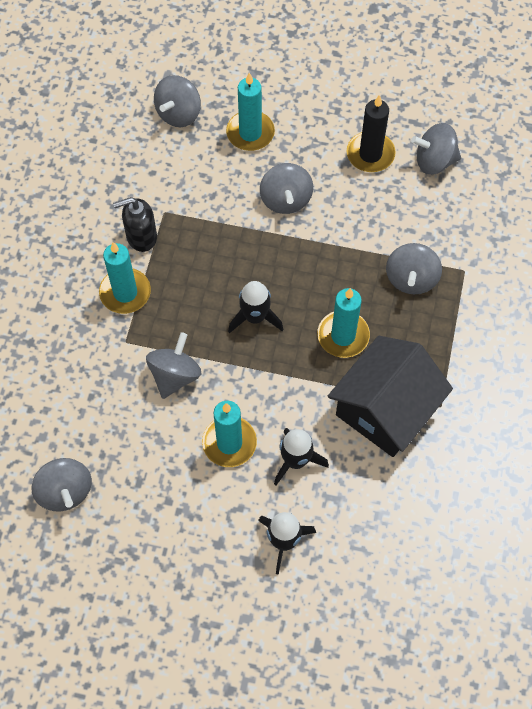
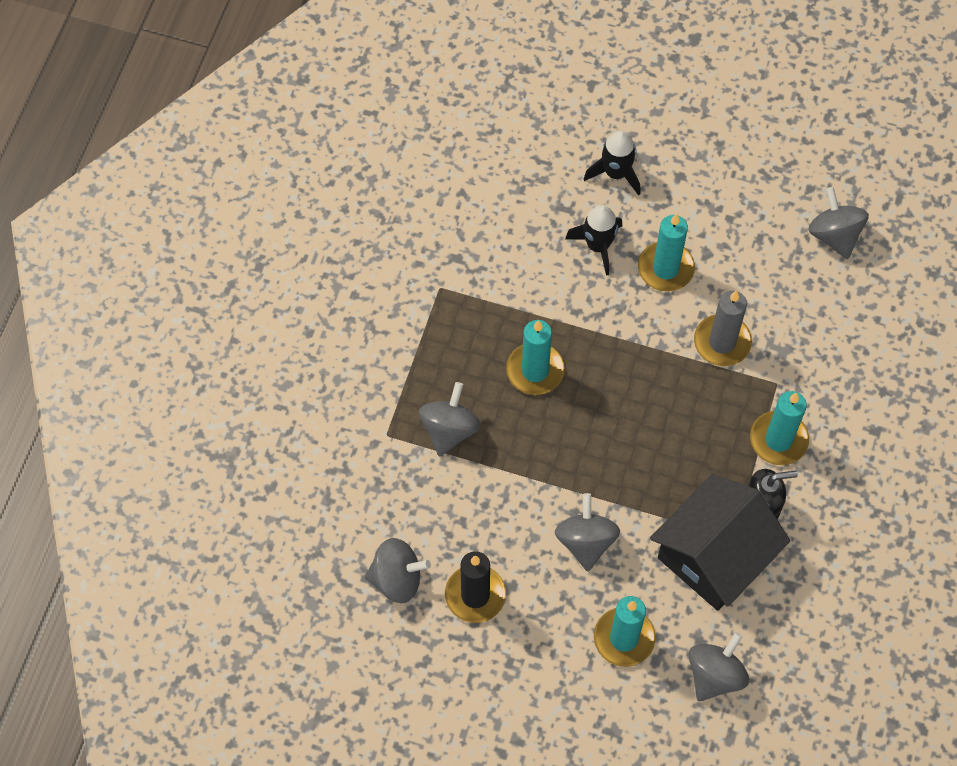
camera: 175 degrees left, 0 degrees up
grey spinning top [146,332,201,399] -> grey candle [694,291,752,366]
black rocket [228,281,283,333] -> none
black house [328,336,453,457] -> black house moved to [650,474,790,611]

